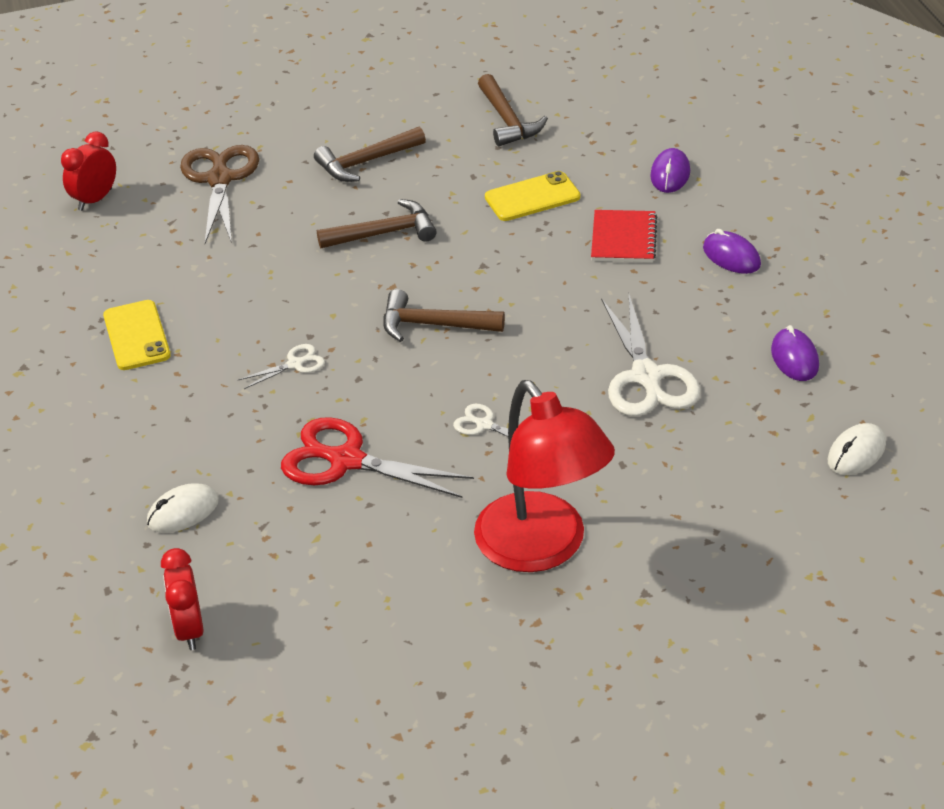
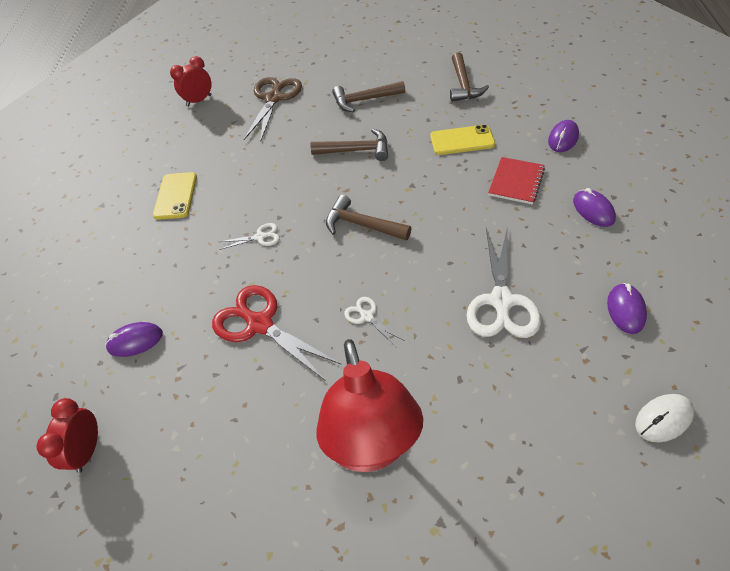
camera: 20 degrees right, 10 degrees up
white mouse [147,483,219,533] -> purple mouse [105,322,163,357]

